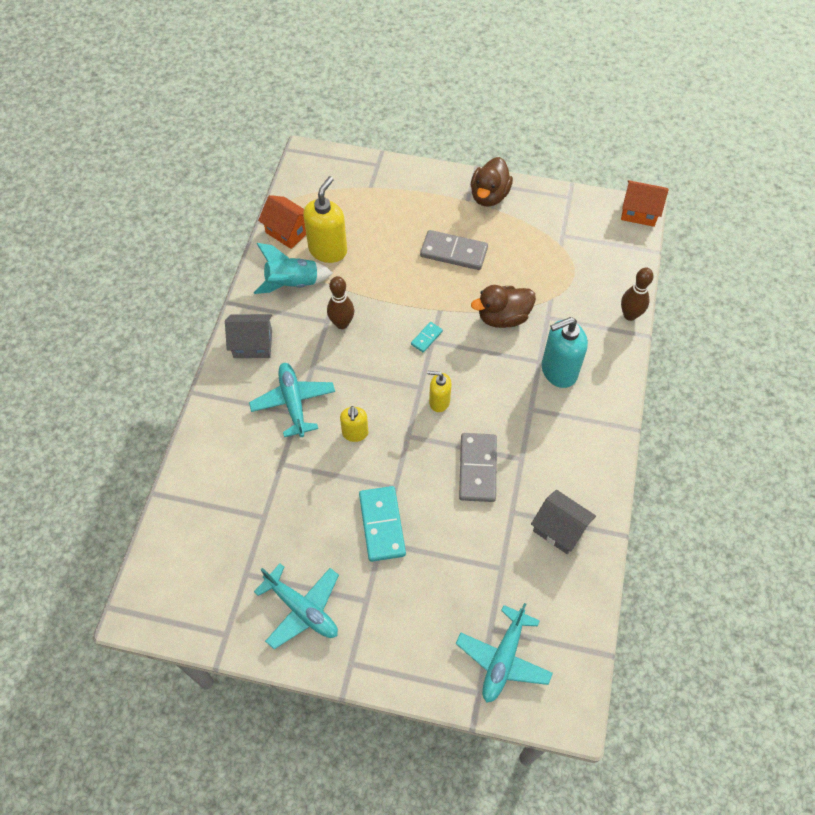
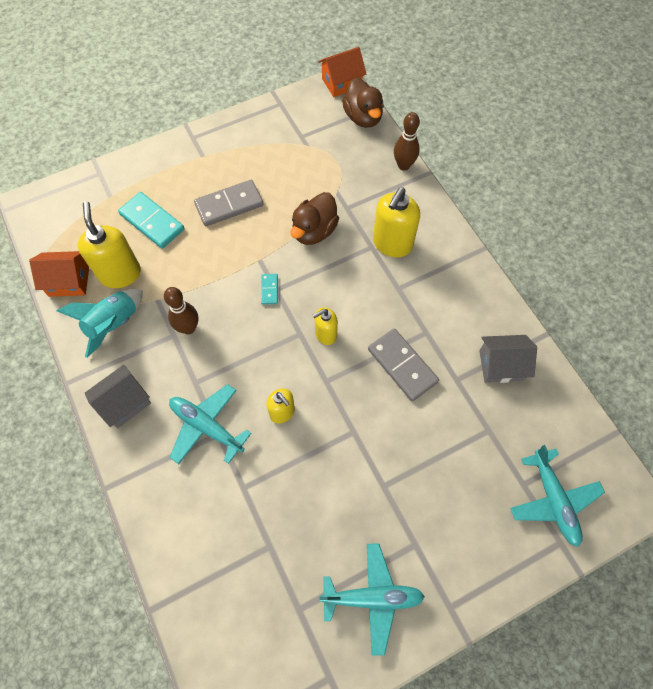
camera: 40 degrees left, 5 degrees up
turquoise domino [359,486,406,562] -> turquoise domino moved to [118,192,185,248]
brown duck [471,157,513,207] -> brown duck moved to [342,78,384,128]
turquoise soap dispenser [542,317,588,388] -> yellow soap dispenser [373,187,420,257]

